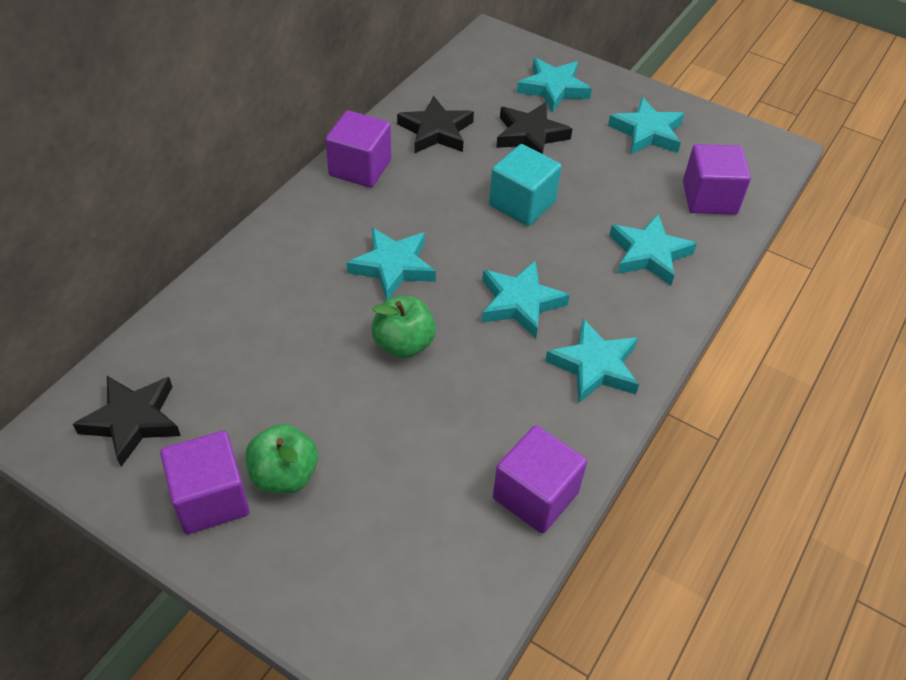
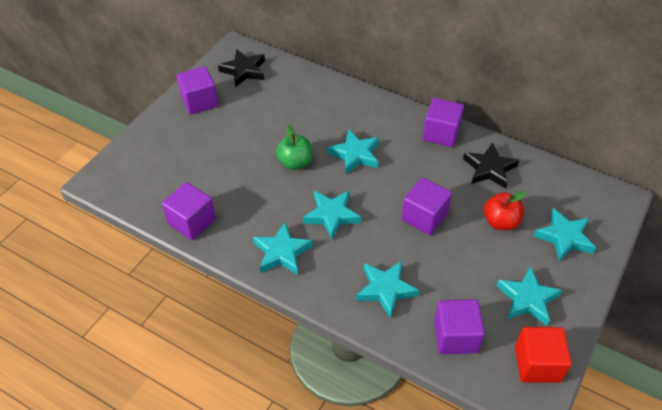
camera: 90 degrees right, 0 degrees up
green apple [246,424,318,494] -> none
turquoise cube [489,144,561,226] -> purple cube [401,177,452,235]
black star [496,102,572,154] -> red apple [484,191,527,230]
none -> red cube [515,327,572,383]

